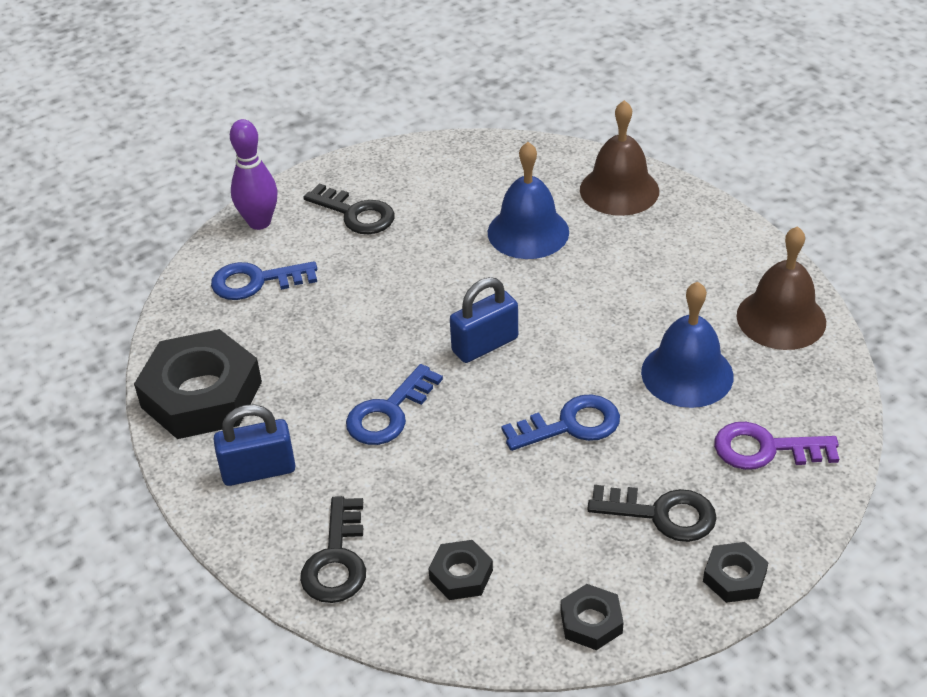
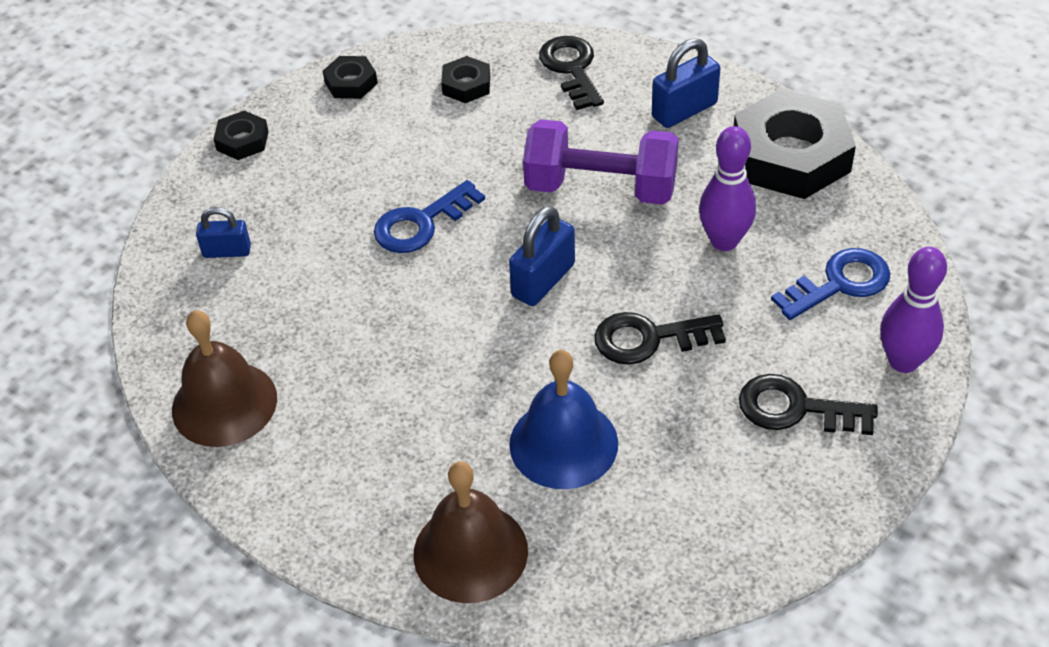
camera: 160 degrees right, 5 degrees up
blue key [346,364,443,445] -> purple dumbbell [523,119,679,205]
black key [587,485,717,542] -> black key moved to [594,312,726,365]
blue bell [641,282,734,408] -> none
purple key [714,422,839,470] -> blue padlock [196,207,251,258]
none -> purple bowling pin [699,126,756,251]

